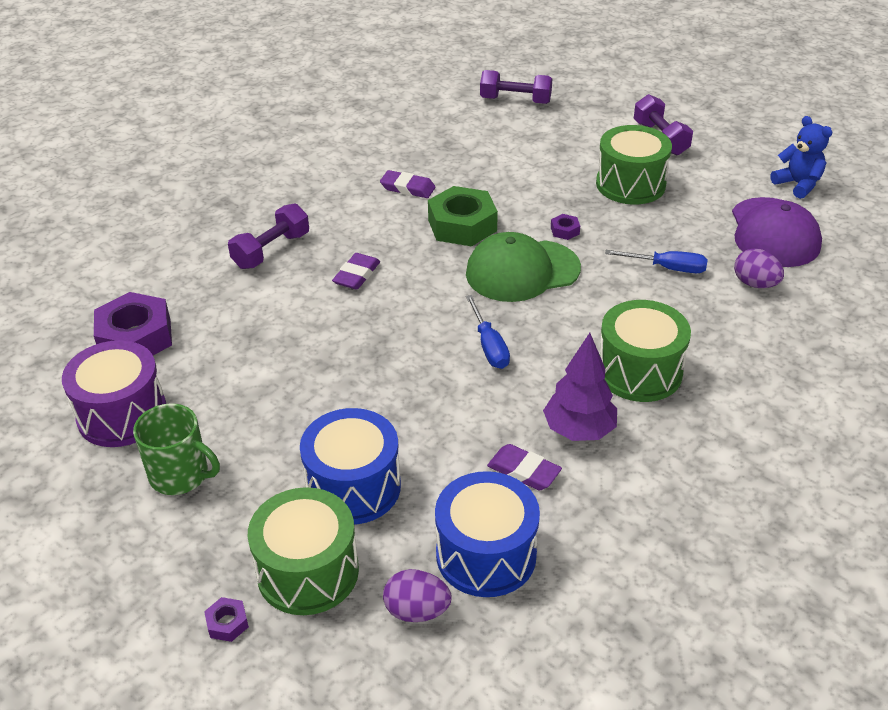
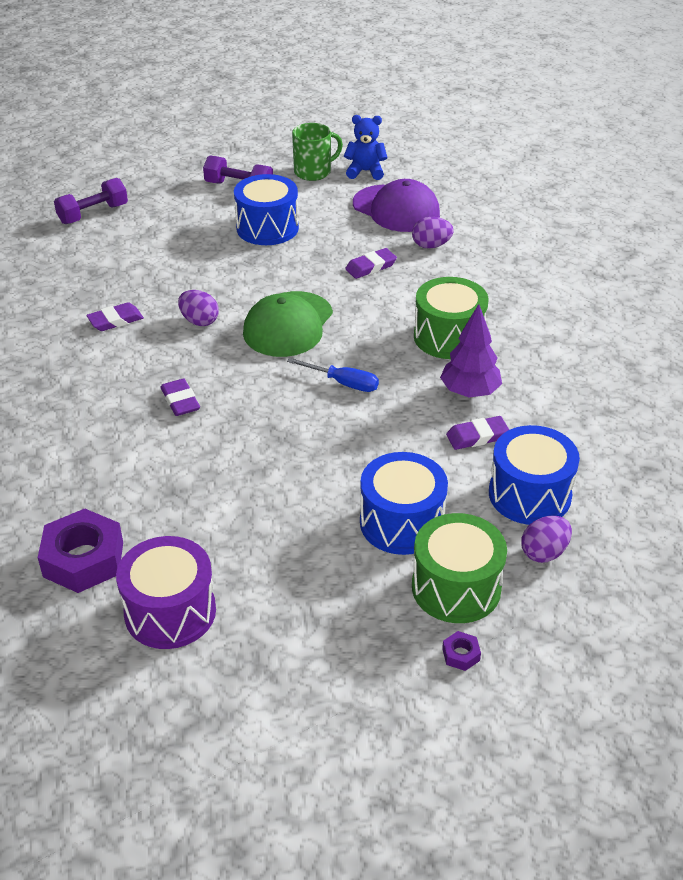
camera: 50 degrees left, 0 degrees up
green mug [133,403,220,495] -> green mug moved to [292,123,343,181]
purple dumbbell [228,203,309,269] -> none
green nut [428,186,498,246] -> purple egg [178,290,219,326]
purple nut [551,214,580,240] -> none
green drum [596,125,672,205] -> blue drum [234,174,299,245]
blue screwdriver [605,250,708,273] -> purple eraser [345,248,397,279]

